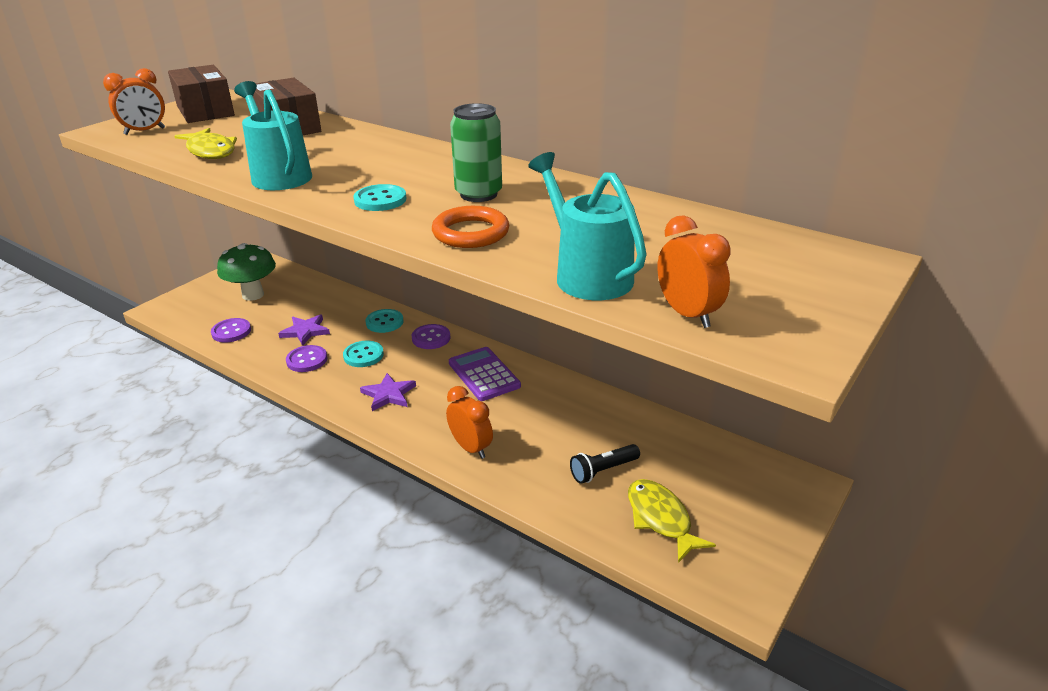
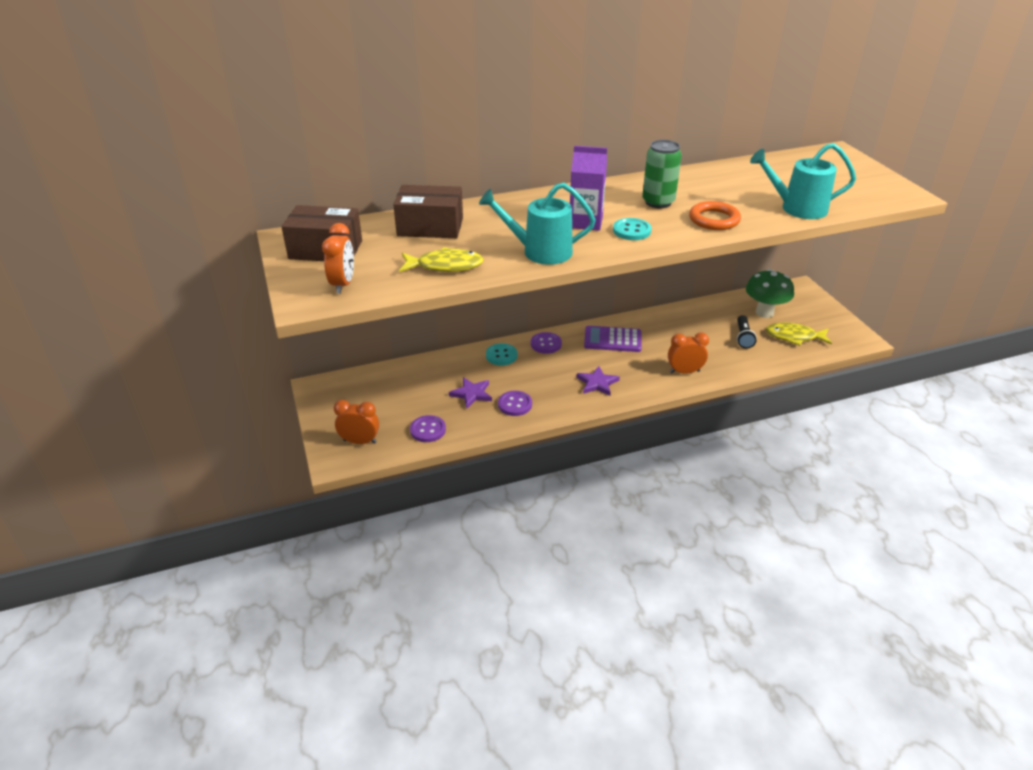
camera: 55 degrees left, 5 degrees up
green mushroom [217,243,276,301] -> green mushroom moved to [746,269,794,318]
turquoise button [343,341,384,367] -> none
orange clock [657,216,731,328] -> orange clock moved to [334,400,379,444]
none -> purple carton [570,146,607,231]

